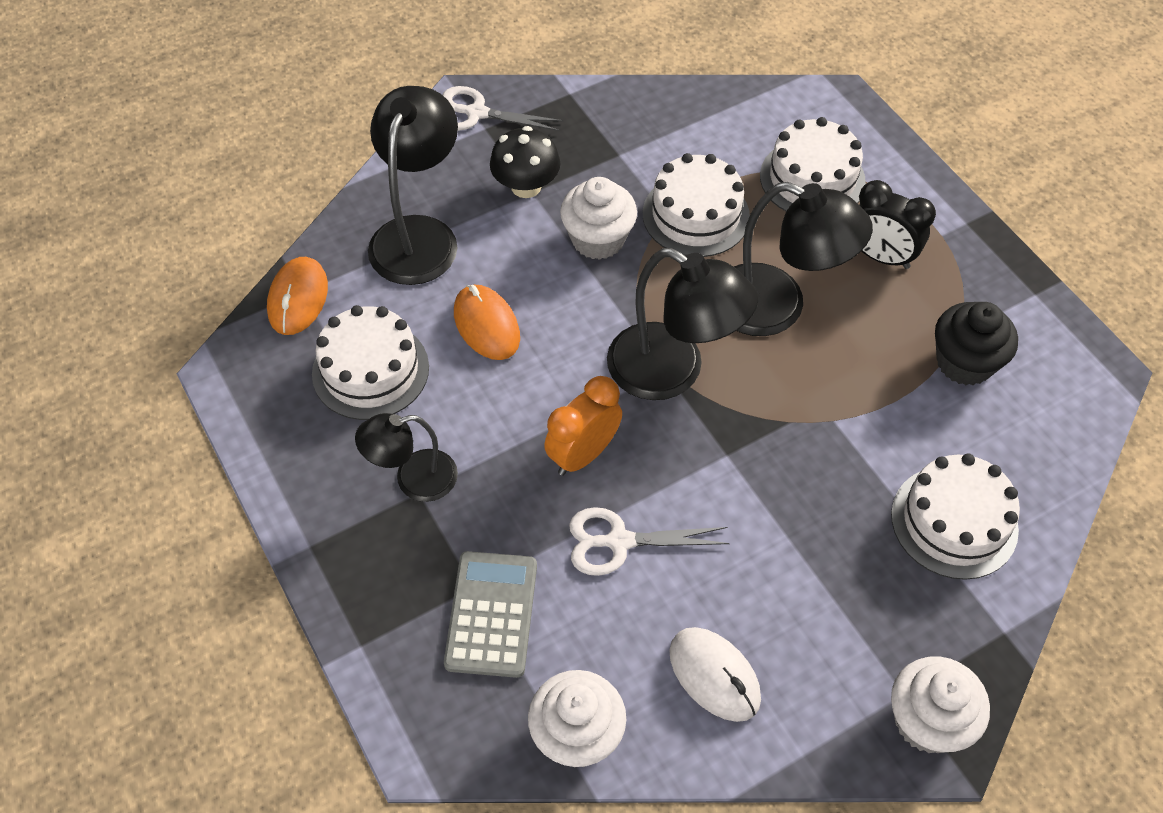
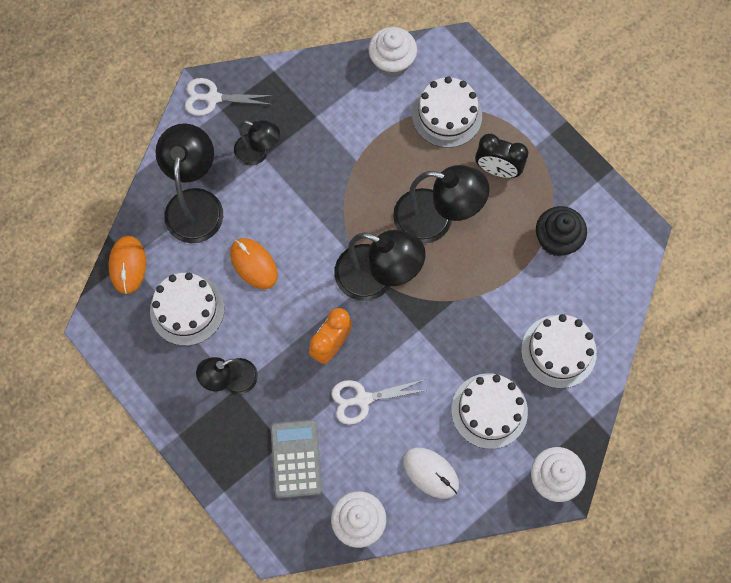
camera: 10 degrees left, 15 degrees up
black mushroom [490,126,561,198] -> black lamp [234,120,280,165]
white cupcake [560,177,637,260] -> white cupcake moved to [368,27,417,78]
white cake [643,153,750,257] -> white cake moved to [451,373,528,449]

